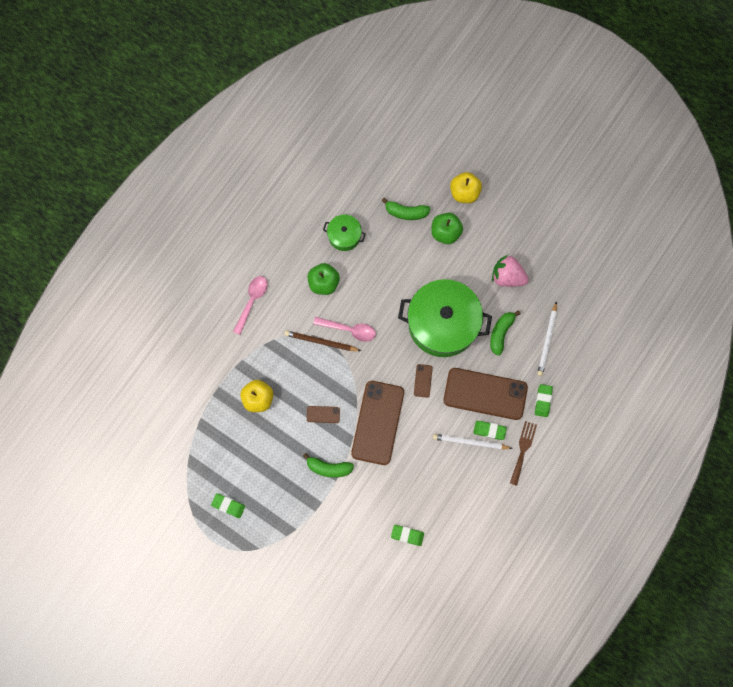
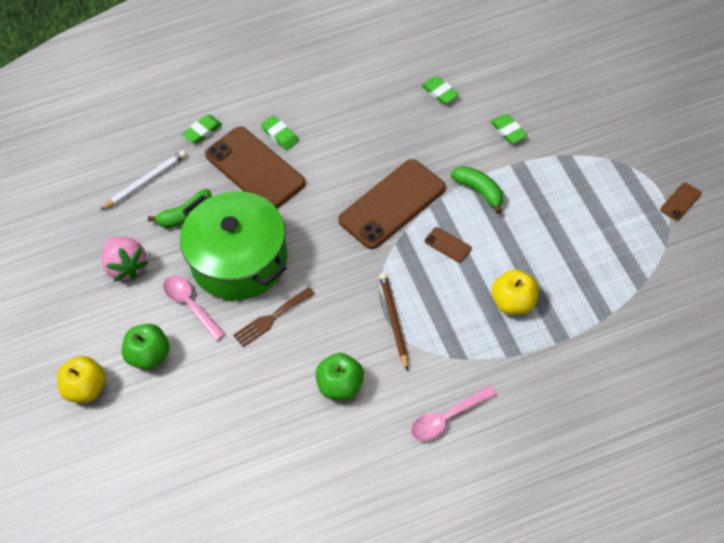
camera: 140 degrees left, 20 degrees down
green eraser [211,493,245,518] -> green eraser moved to [491,114,527,144]
brown pencil [285,331,361,351] -> brown pencil turned 150 degrees counterclockwise [379,273,408,371]
pink spoon [313,317,376,342] -> pink spoon moved to [163,275,225,341]
green pot [323,215,366,251] -> none
green banana [381,198,430,220] -> none
brown phone [414,364,433,398] -> brown phone moved to [660,182,701,221]
white pencil [433,434,513,450] -> none
brown fork [510,421,537,486] -> brown fork moved to [233,287,315,347]

